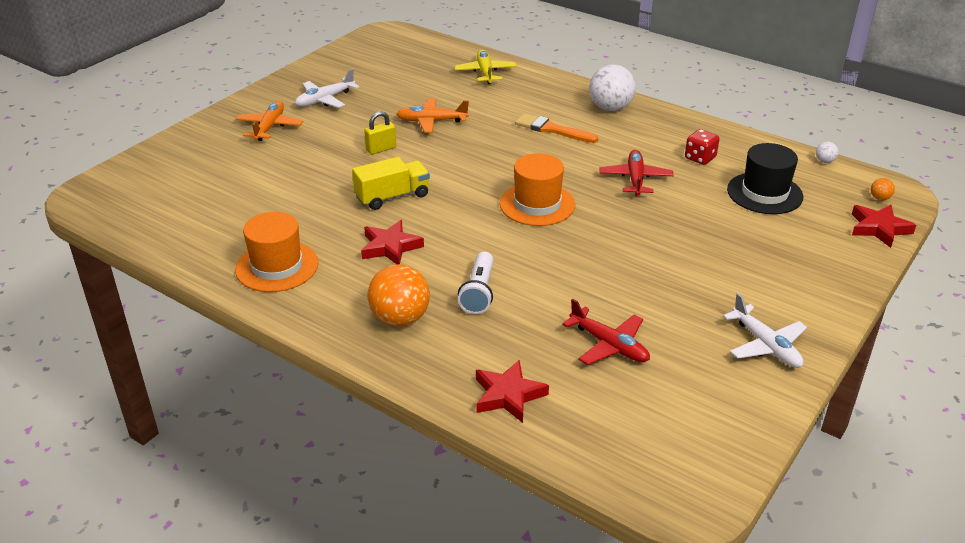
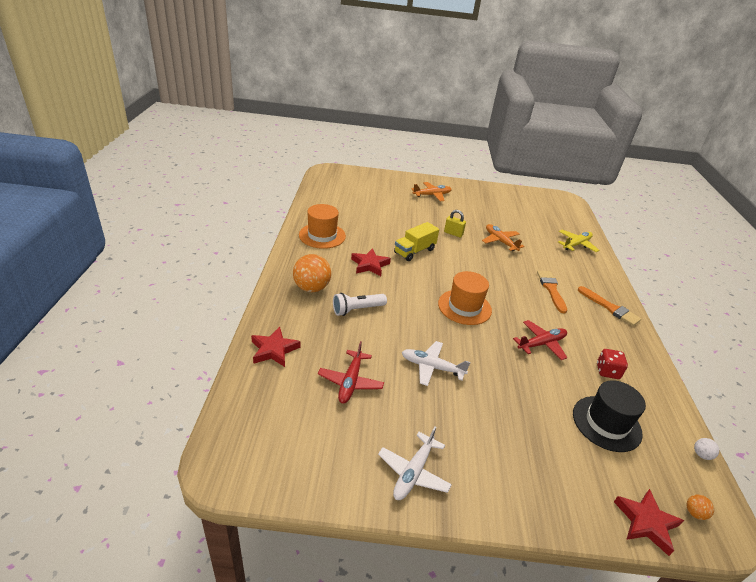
camera: 55 degrees right, 0 degrees up
white plane [295,69,359,108] -> white plane moved to [402,341,471,386]
yellow truck [352,157,430,210] -> yellow truck turned 105 degrees clockwise [394,222,439,261]
white ball [589,64,636,111] -> orange brush [578,286,641,326]

